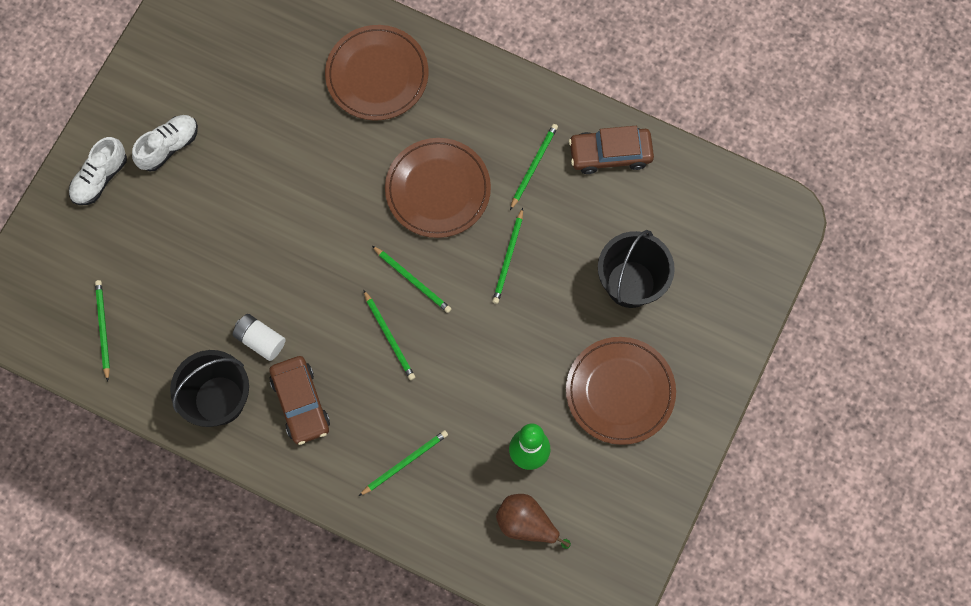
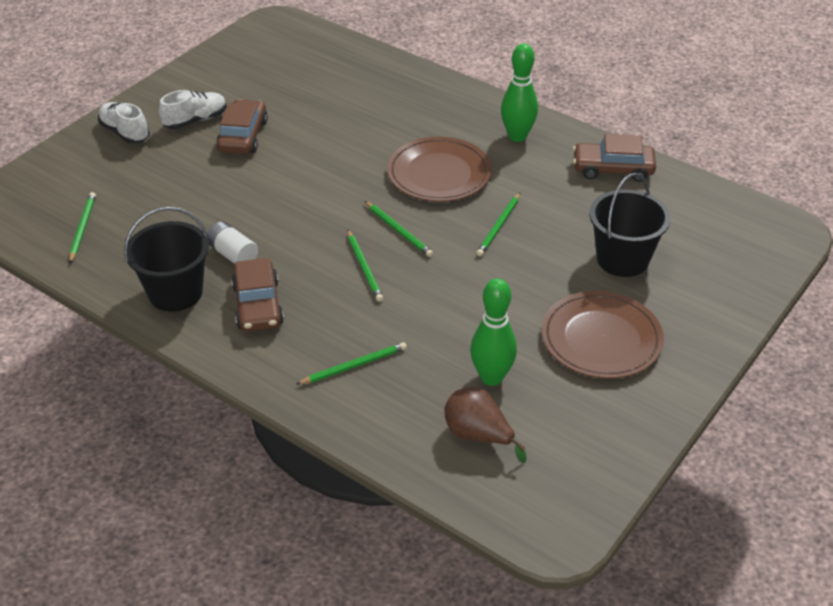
camera: 10 degrees right, 30 degrees down
white shoe [69,137,127,205] -> white shoe turned 90 degrees clockwise [98,102,149,144]
brown plate [325,25,429,120] -> none
green pencil [510,124,558,210] -> none
none -> brown car [216,99,268,154]
none -> green bowling pin [501,43,538,142]

